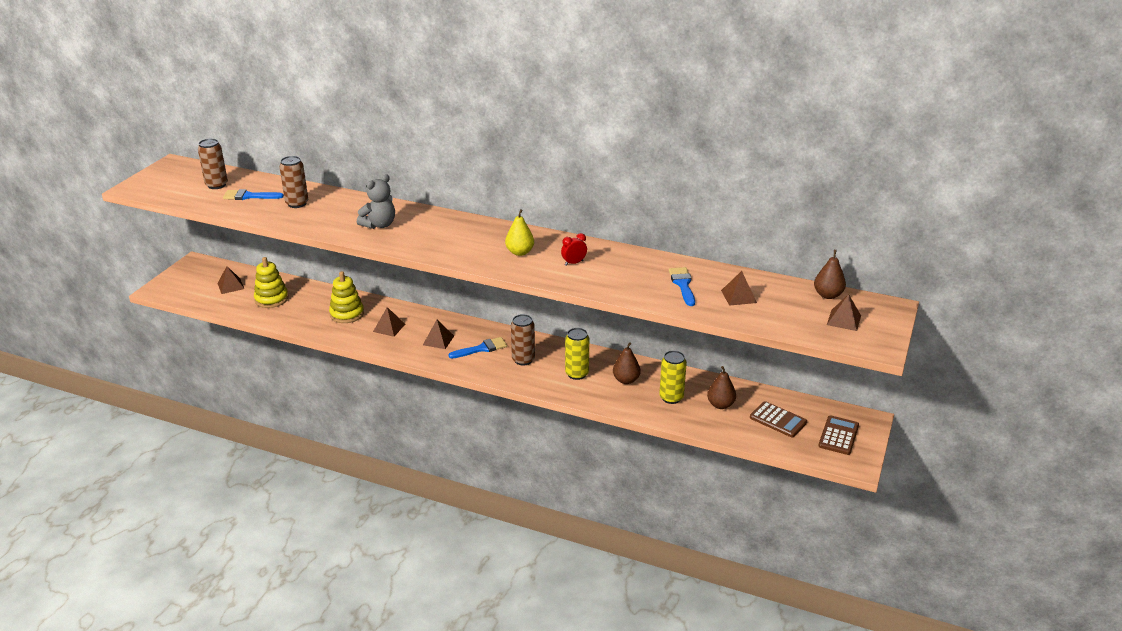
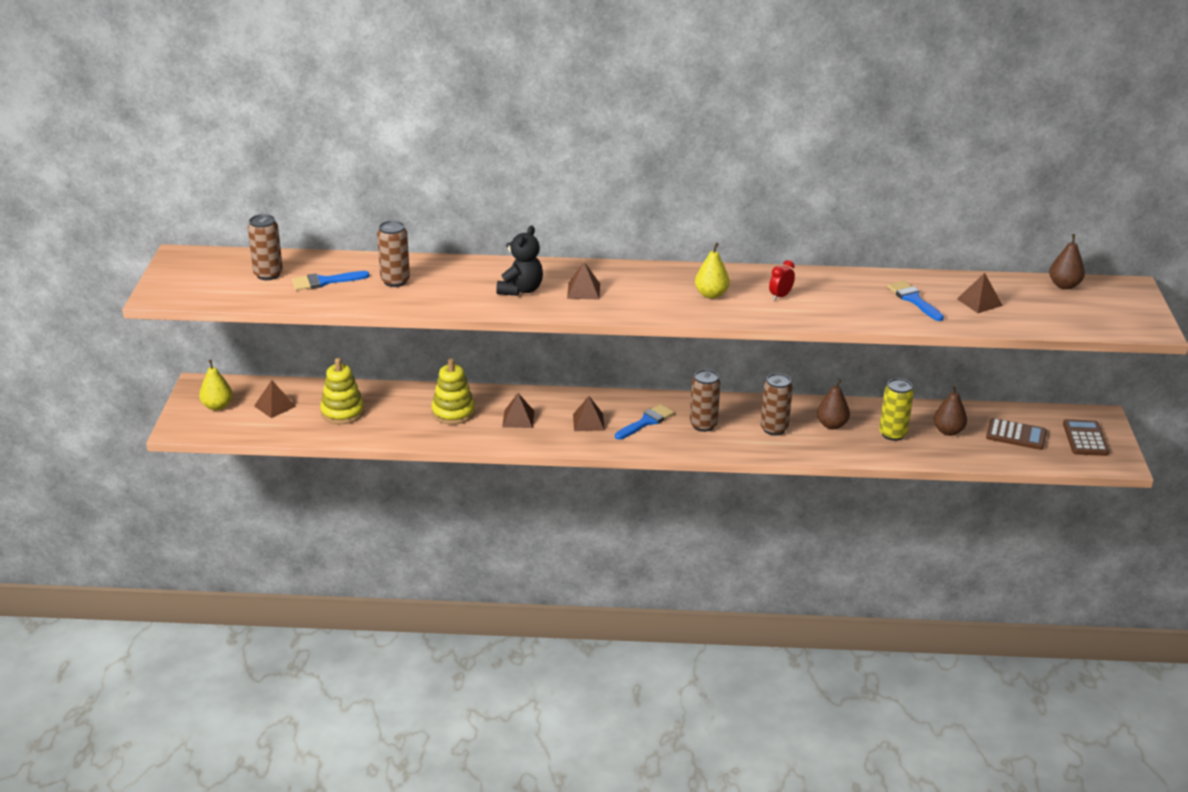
camera: 20 degrees left, 0 degrees up
grey teddy bear [357,174,395,229] -> black teddy bear [496,225,543,296]
yellow can [565,328,589,380] -> brown can [761,373,793,436]
brown pyramid [827,294,861,331] -> brown pyramid moved to [567,262,600,299]
none -> yellow pear [199,360,233,411]

